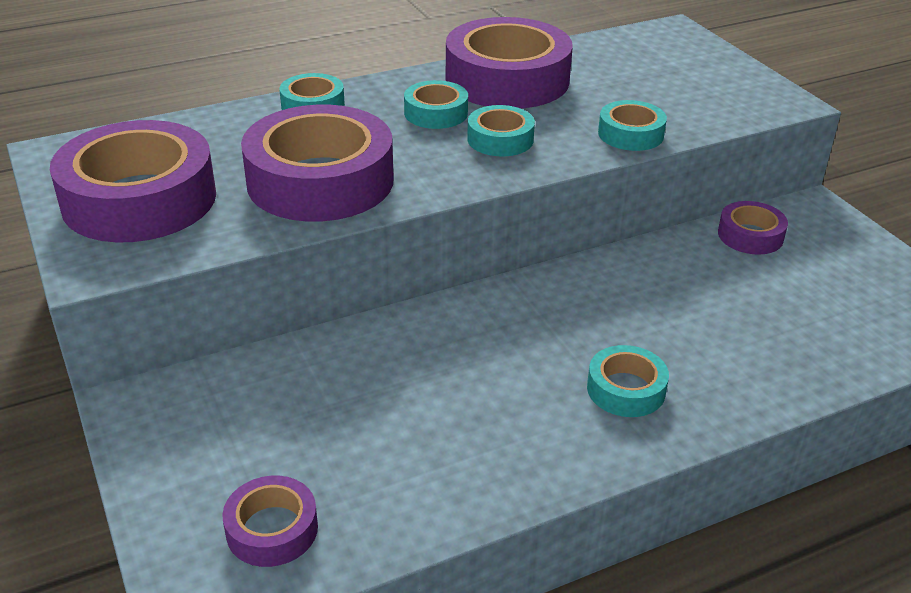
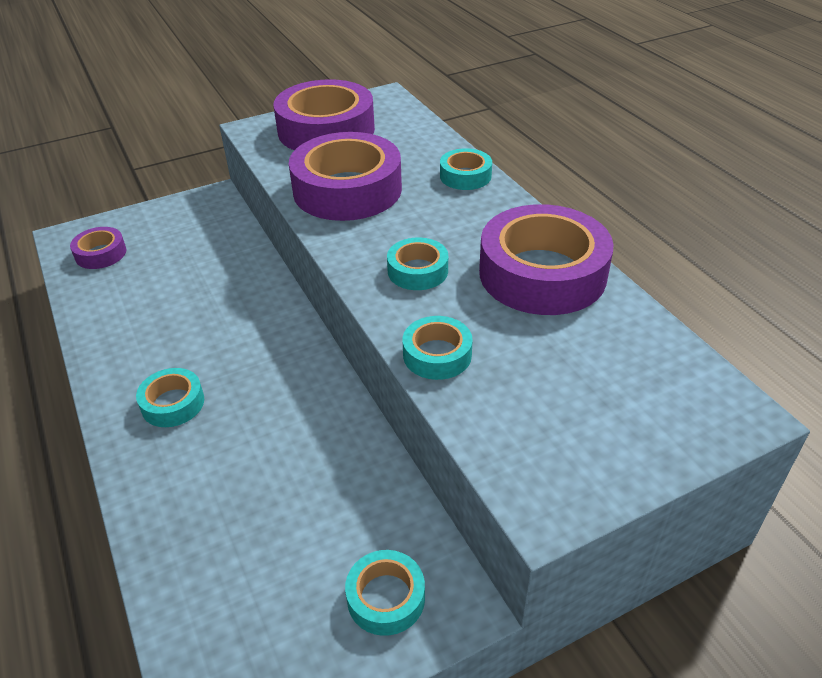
camera: 90 degrees right, 5 degrees up
turquoise tape [404,80,468,129] -> turquoise tape moved to [345,550,425,636]
purple tape [718,201,788,255] -> none

